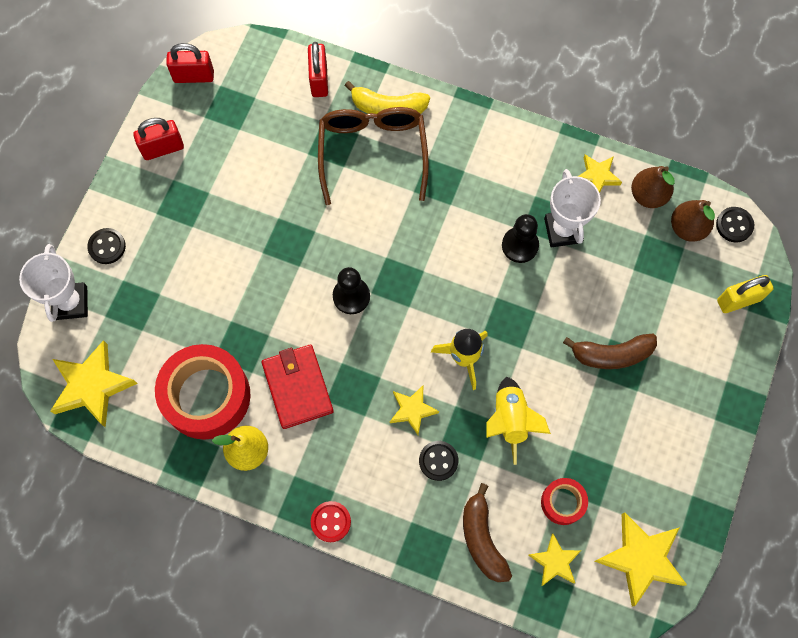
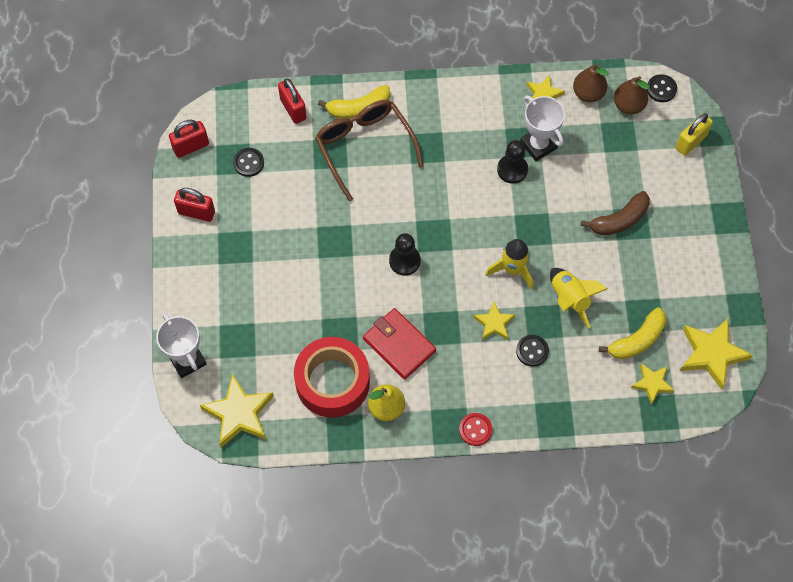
camera: 25 degrees left, 5 degrees down
black button [87,228,126,264] -> black button moved to [233,148,264,177]
red padlock [133,118,184,160] -> red padlock turned 60 degrees clockwise [174,188,215,222]
brown banana [463,483,512,582] -> none
red tape [541,478,588,525] -> yellow banana [599,307,666,359]

